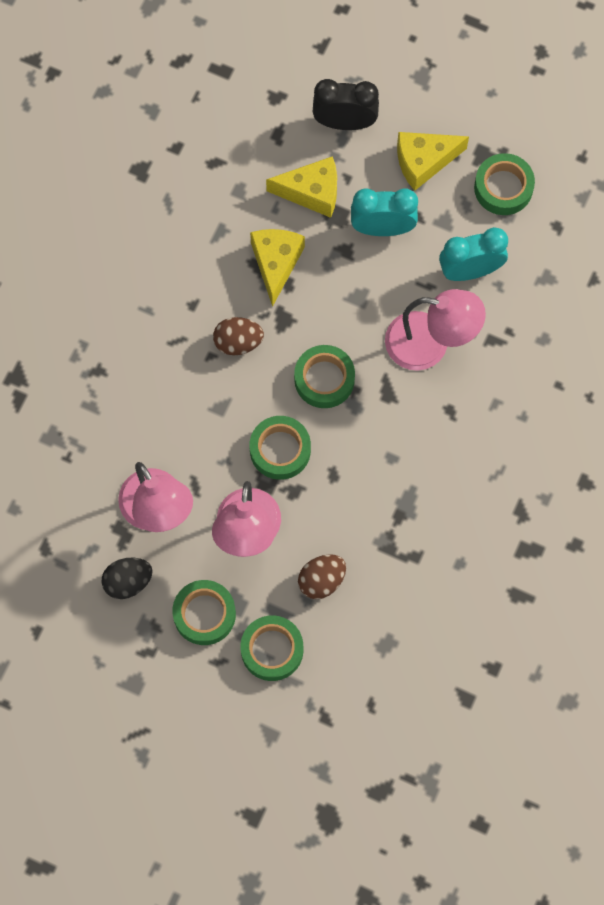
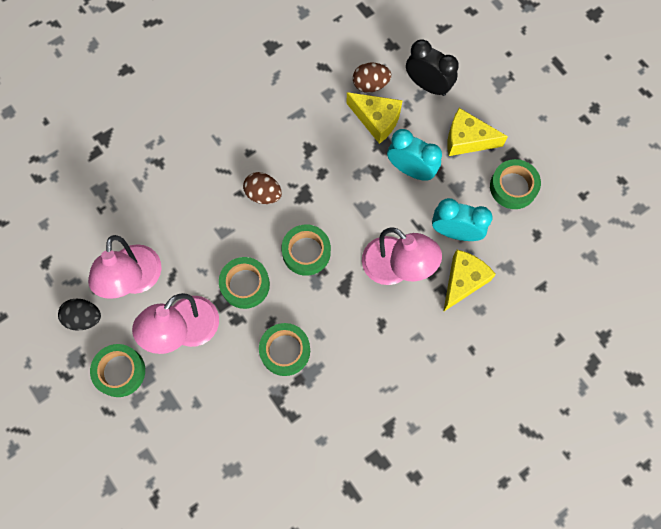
camera: 30 degrees right, 0 degrees up
green tape [240,615,303,681] -> green tape moved to [259,323,310,376]
yellow cheese [250,229,305,307] -> yellow cheese moved to [443,250,496,312]
brown egg [298,554,346,599] -> brown egg moved to [353,63,391,93]

